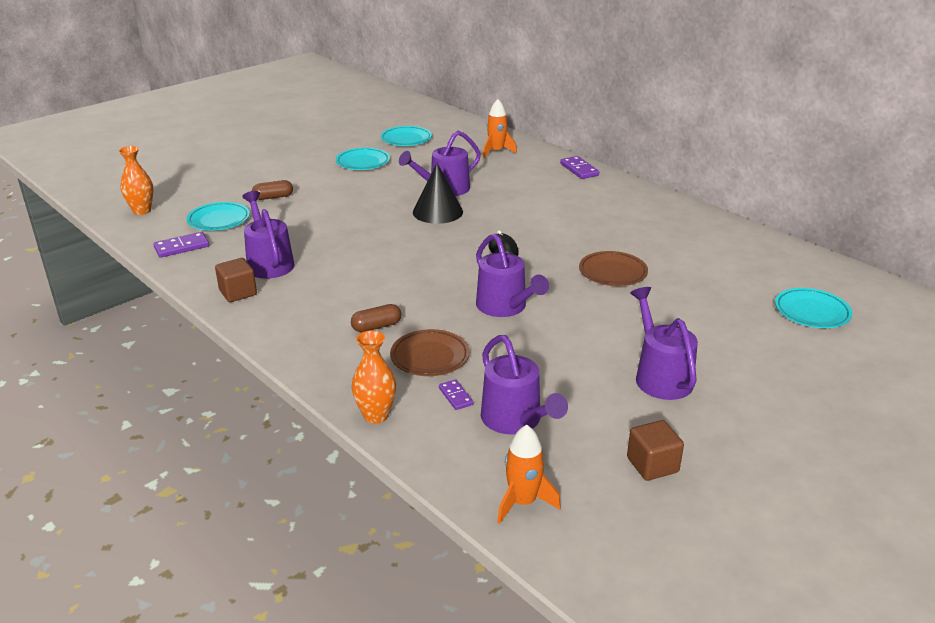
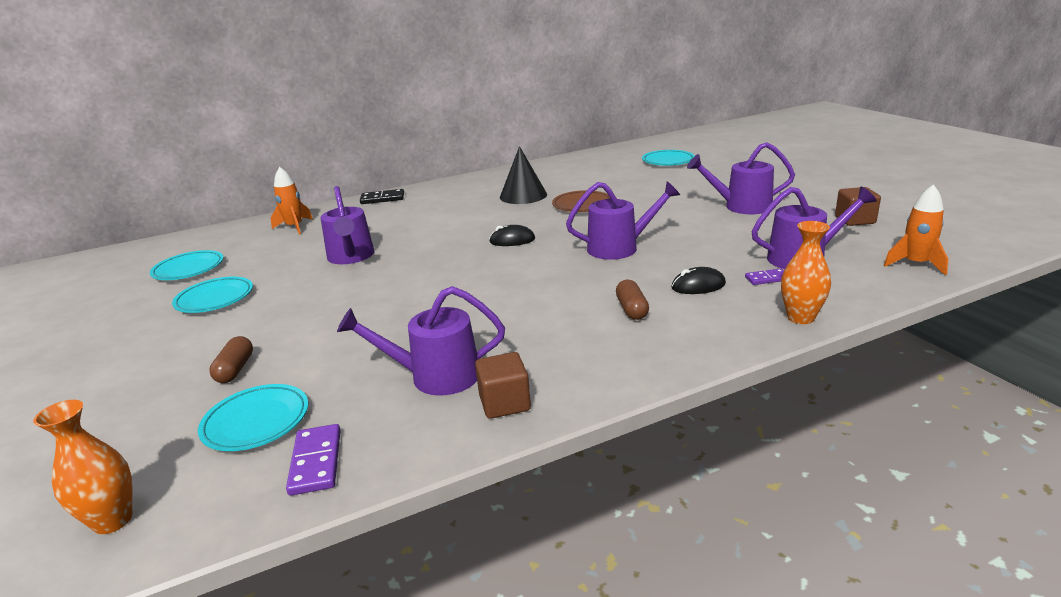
camera: 70 degrees left, 5 degrees down
brown plate [390,329,470,376] -> black mouse [671,267,726,294]
black cone [413,163,463,224] -> black cone moved to [500,146,547,204]
purple domino [560,156,599,179] -> black domino [360,189,404,204]

